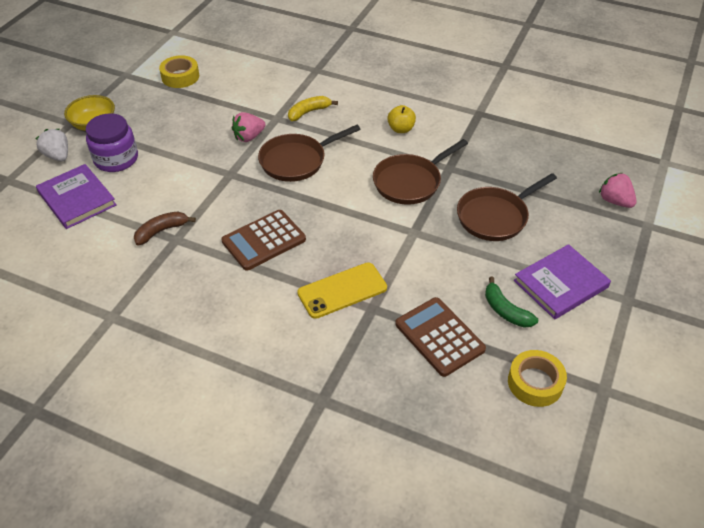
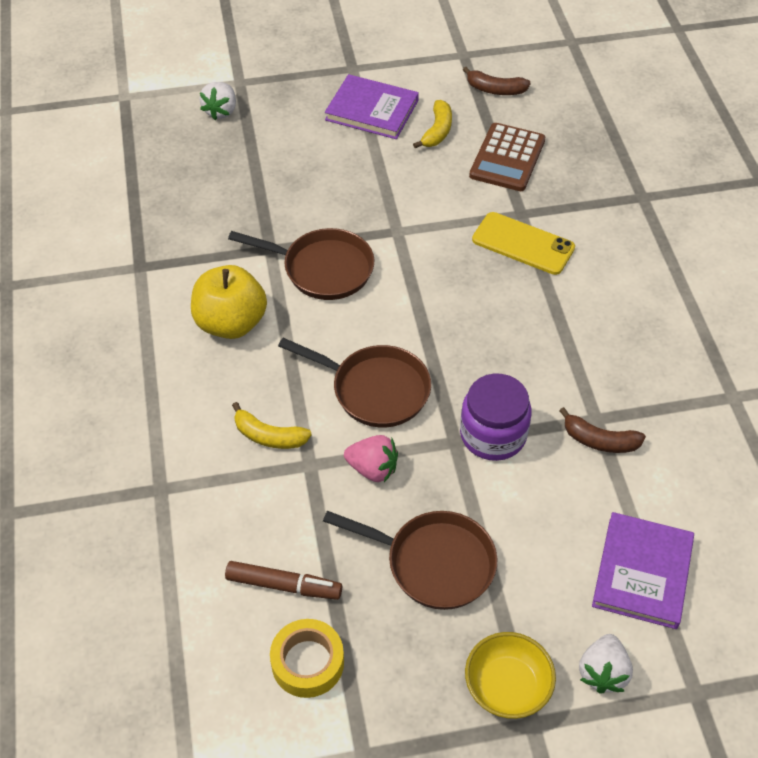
camera: 125 degrees left, 5 degrees up
purple jar [86,113,138,172] -> purple jar moved to [460,374,532,461]
brown calculator [221,210,306,271] -> none
yellow apple [387,105,416,133] -> yellow apple [191,265,267,339], size x1.80
brown pan [457,173,557,241] -> brown pan moved to [323,511,497,610]
green banana [485,277,538,328] -> yellow banana [413,100,452,148]
yellow tape [508,350,567,407] -> brown banana [463,67,531,95]
pink strawberry [599,173,636,208] -> white strawberry [200,82,236,120]
none -> brown marker [225,561,342,600]

